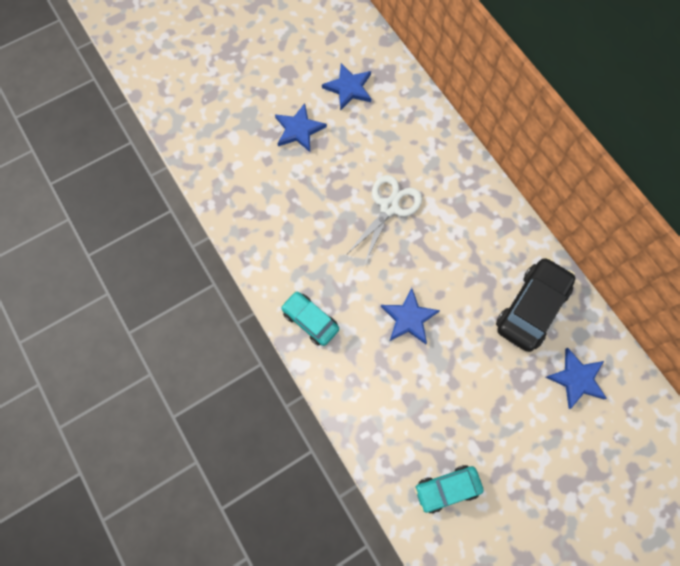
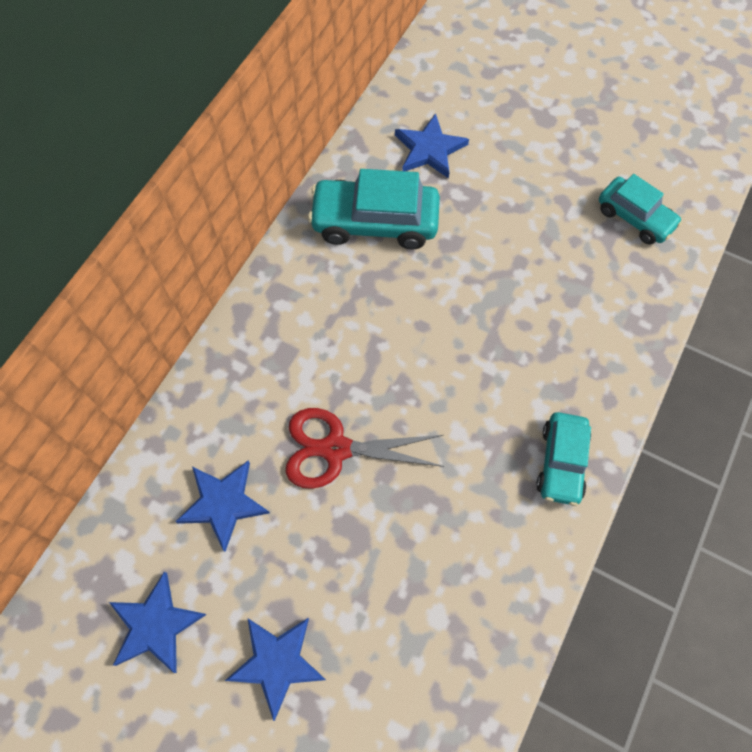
camera: 120 degrees left, 5 degrees down
white scissors [346,175,422,266] -> red scissors [286,408,444,489]
blue star [381,288,440,344] -> blue star moved to [175,461,270,552]
black car [496,257,575,352] -> turquoise car [308,169,440,249]

